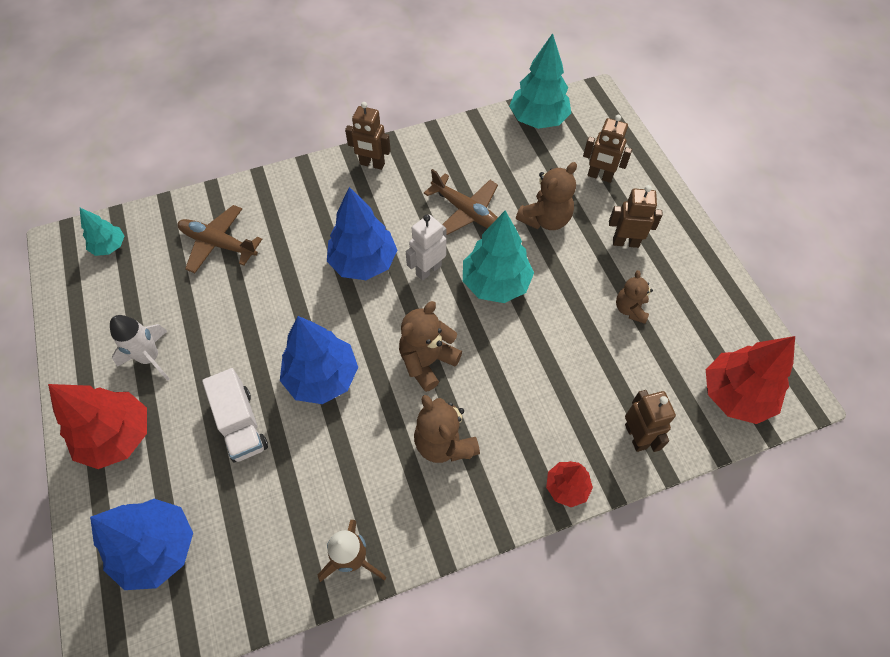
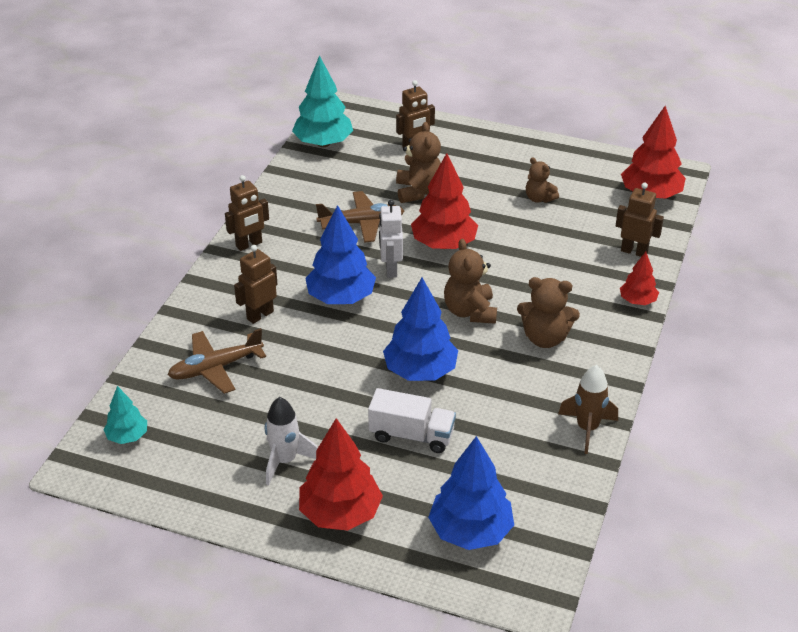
camera: 50 degrees left, 20 degrees down
turquoise tree [463,210,534,303] -> red tree [411,153,478,249]
brown robot [609,185,663,248] -> brown robot moved to [234,245,278,324]

